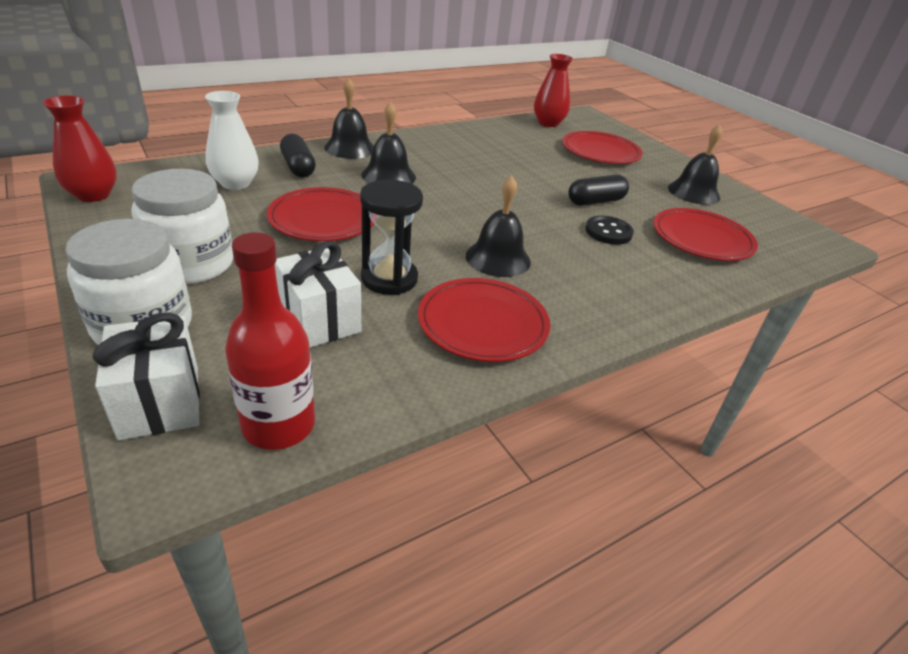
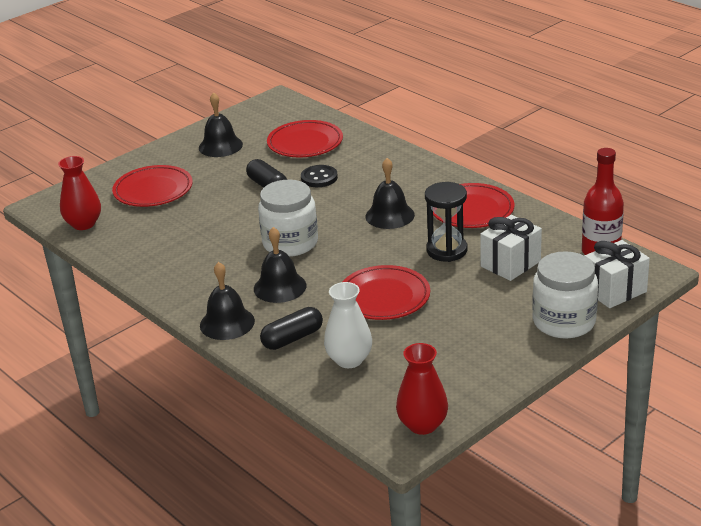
camera: 95 degrees left, 5 degrees down
white jar [132,169,233,284] -> white jar moved to [258,180,318,257]

